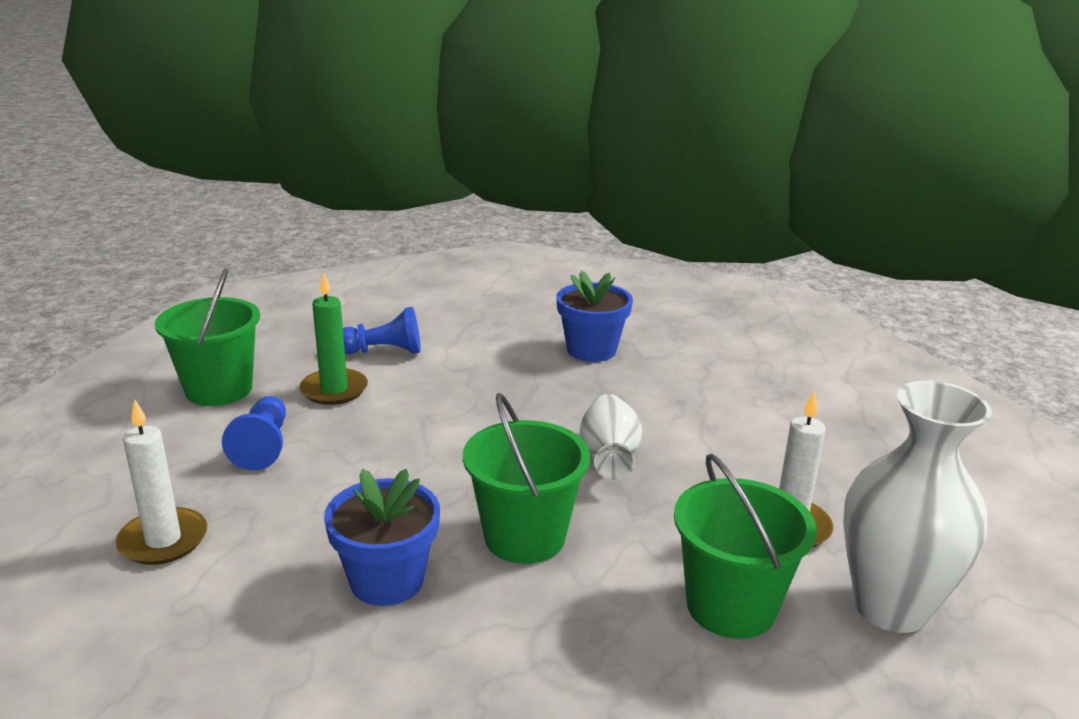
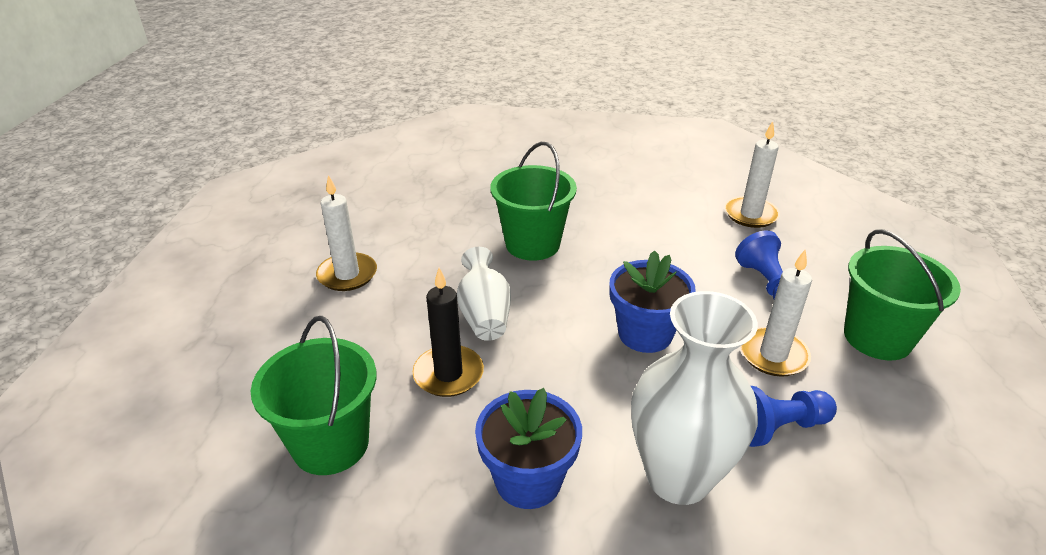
camera: 170 degrees right, 10 degrees up
green candle [300,273,368,405] -> white candle [740,249,812,377]
blue flower pot [324,469,440,606] -> blue flower pot moved to [609,250,696,353]
green bucket [674,454,817,639] -> green bucket moved to [251,316,376,475]
white vase [843,381,992,633] -> white vase moved to [631,291,758,505]
none -> black candle [413,268,484,397]

